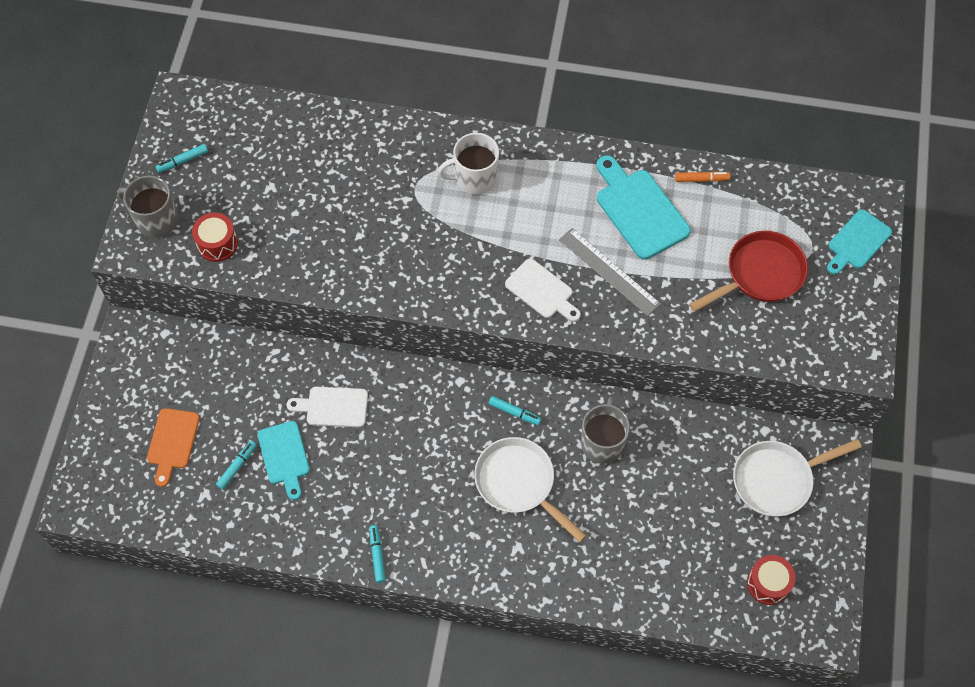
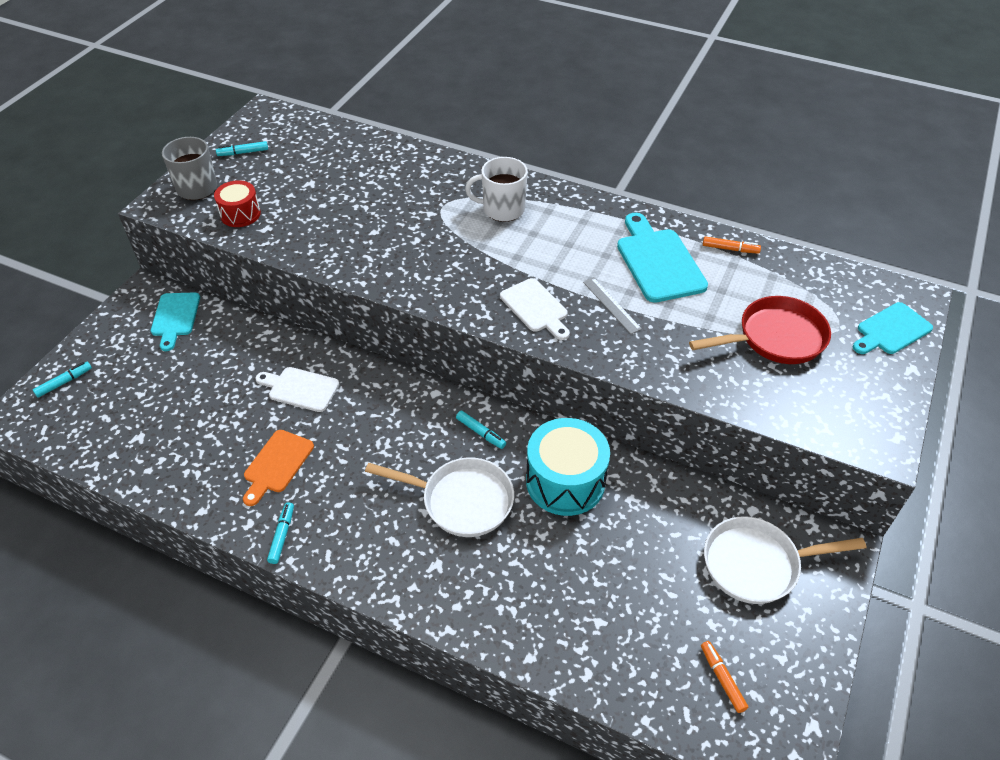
camera: 15 degrees right, 15 degrees down
orange cutting board [147,408,200,487] -> orange cutting board moved to [243,430,314,506]
turquoise marker [216,441,257,490] -> turquoise marker moved to [33,362,92,397]
turquoise cutting board [258,421,310,500] -> turquoise cutting board moved to [151,292,200,351]
white pan [474,437,587,542] -> white pan turned 135 degrees clockwise [365,458,514,537]
grey ruler [559,228,661,316] -> grey ruler [583,277,642,334], size x0.65
grey mug [581,397,630,464] -> turquoise drum [526,418,610,516]
red drum [747,555,796,605] -> orange marker [701,641,748,713]

